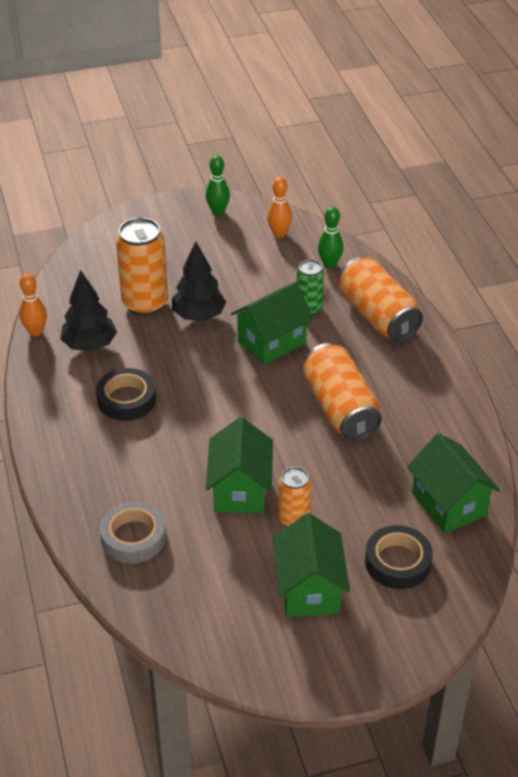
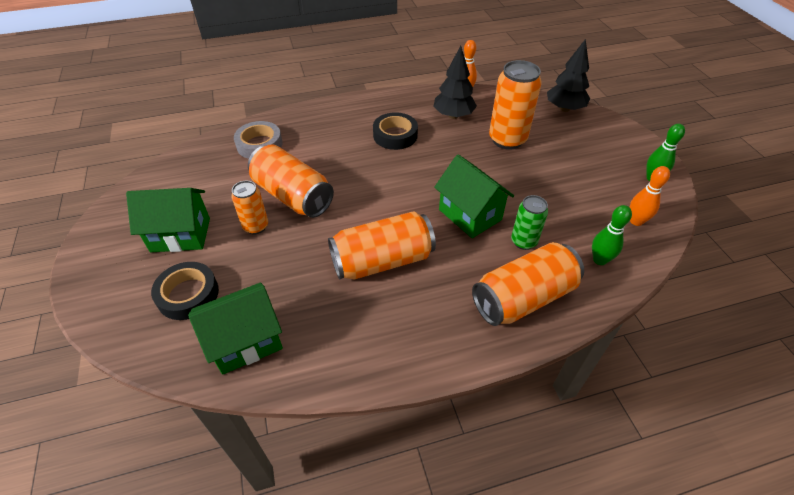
camera: 90 degrees right, 5 degrees up
black tree [172,241,226,321] -> black tree moved to [547,39,590,112]
green house [206,417,273,513] -> orange can [248,144,334,218]

